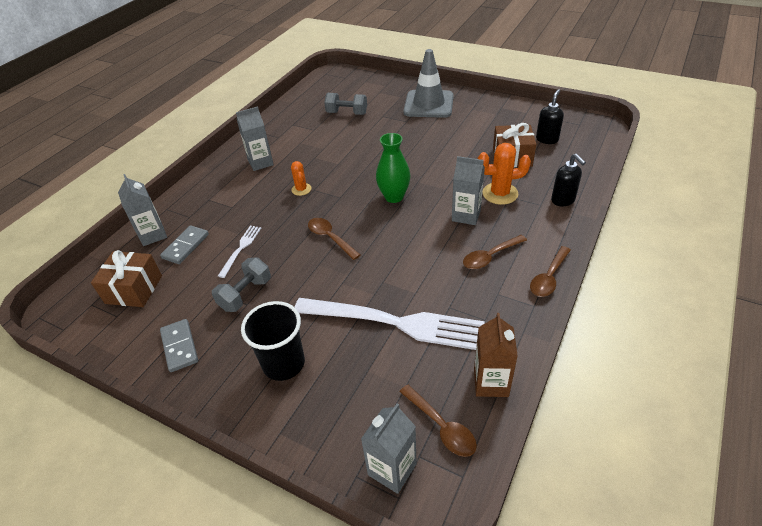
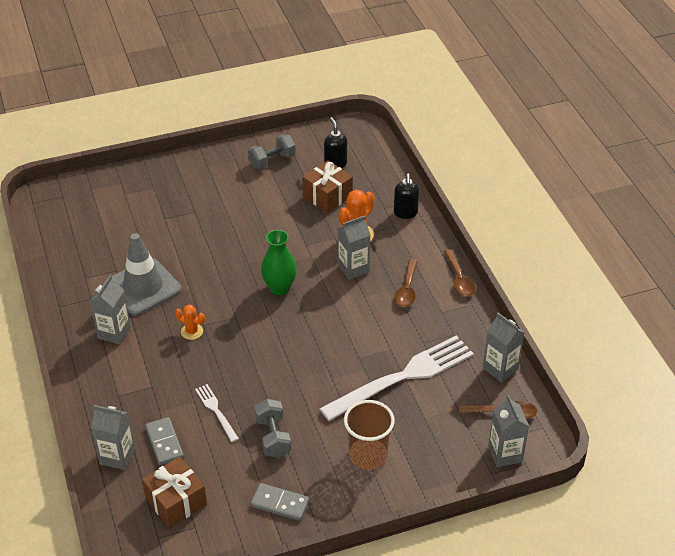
camera: 50 degrees left, 0 degrees up
black cup [241,301,305,381] -> brown cup [344,400,395,469]
brown spoon [308,218,361,260] -> none
grey dumbbell [324,93,367,115] -> grey dumbbell moved to [248,134,296,169]
grey traffic cone [403,49,454,118] -> grey traffic cone moved to [105,233,182,316]
brown carton [474,313,518,397] -> grey carton [483,313,525,382]
black soap dispenser [551,154,586,207] -> black soap dispenser turned 75 degrees clockwise [394,174,419,219]

